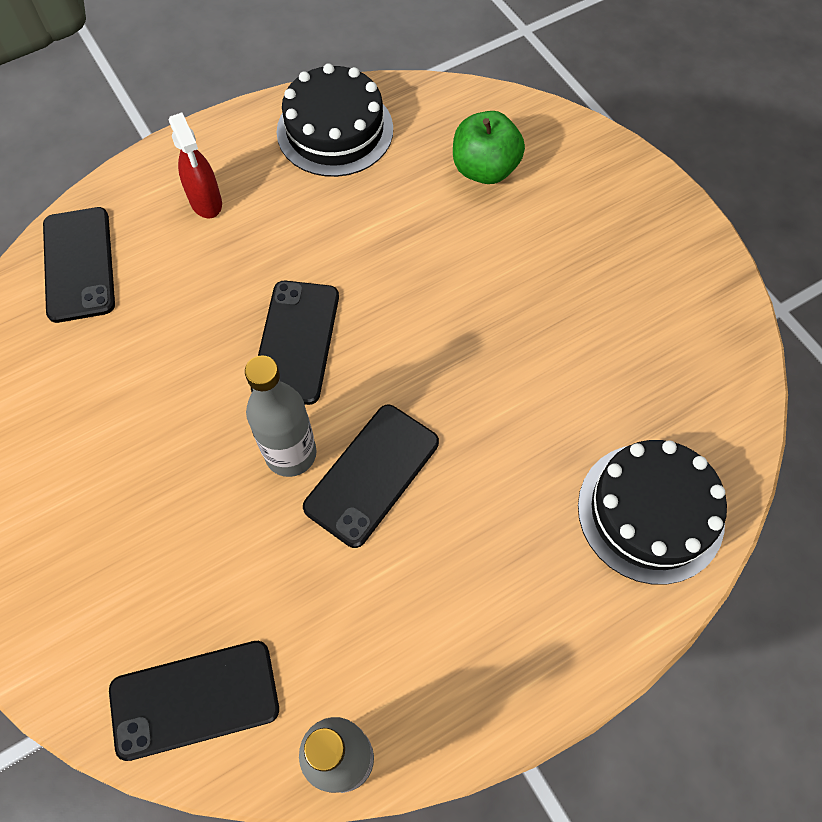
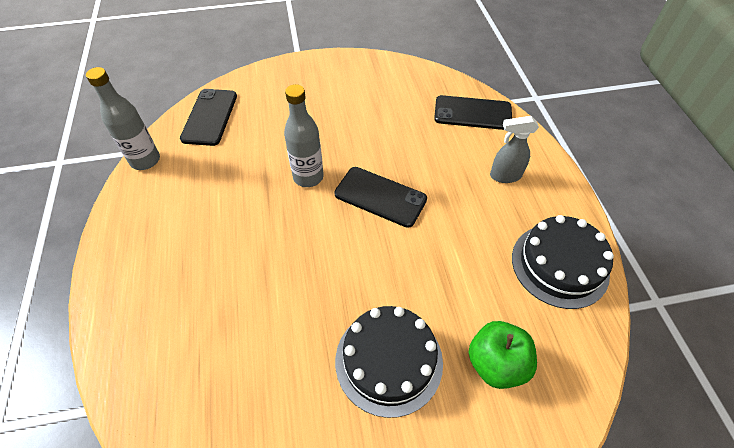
camera: 110 degrees right, 10 degrees down
red spray bottle [168,112,222,218] -> grey spray bottle [490,116,539,183]
black phone [303,405,439,548] -> none
black cake [578,440,727,585] -> black cake moved to [335,306,443,418]

